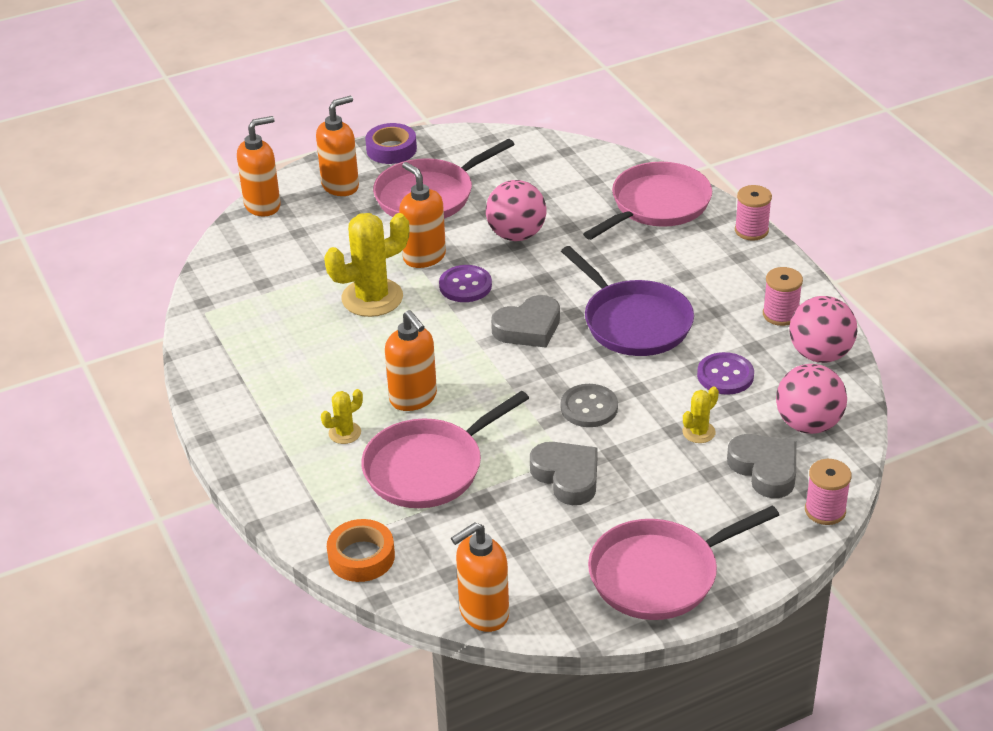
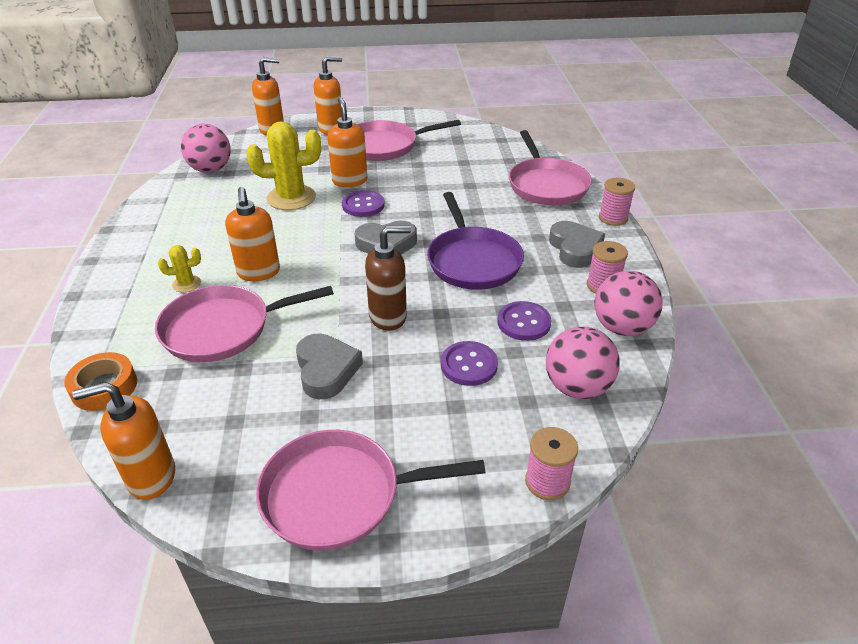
camera: 20 degrees right, 0 degrees up
purple tape [365,123,417,164] -> none
pink ball [486,180,546,241] -> pink ball moved to [181,124,231,173]
grey button [561,384,618,427] -> brown soap dispenser [365,226,411,331]
pink pan [583,162,712,240] -> pink pan turned 105 degrees clockwise [509,130,592,206]
yellow cactus [682,386,719,443] -> purple button [441,341,498,386]
grey heart [727,434,796,498] -> grey heart moved to [549,221,605,268]

